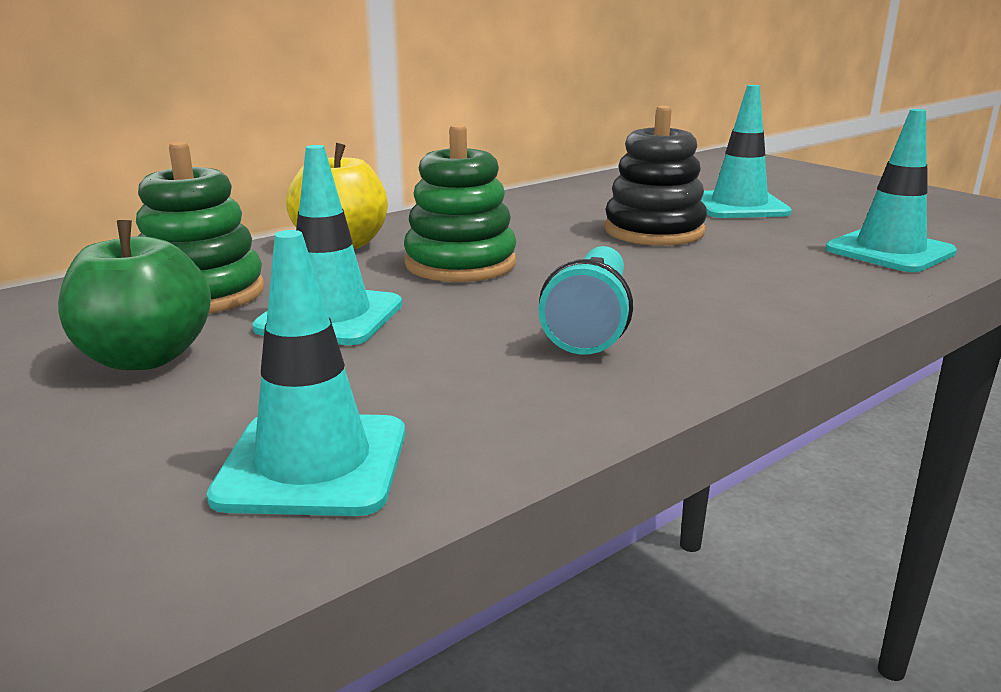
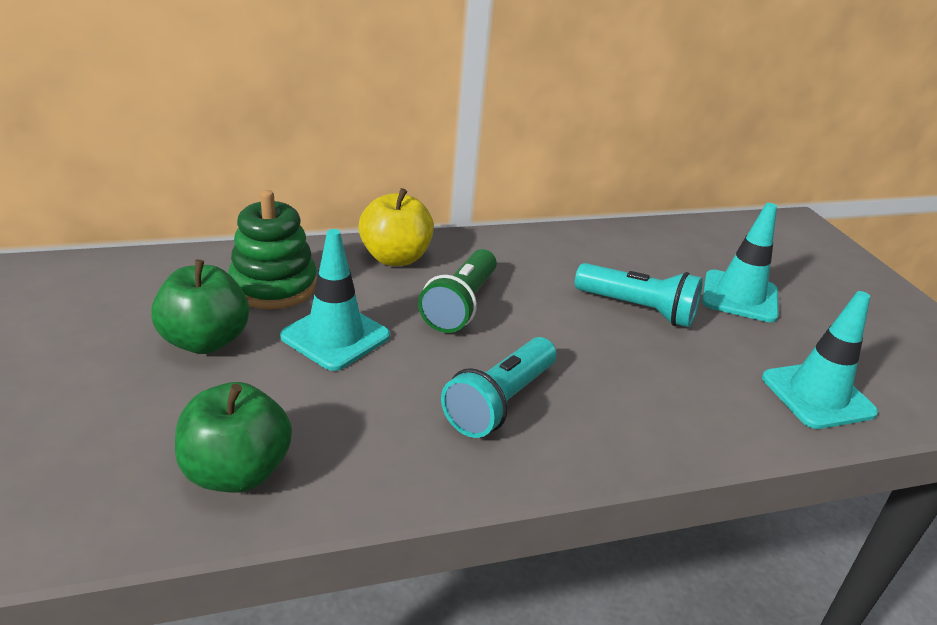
camera: 20 degrees right, 10 degrees up
turquoise traffic cone [207,230,405,516] -> green apple [175,382,292,493]
green stacking toy [404,124,517,282] -> green flashlight [418,249,497,333]
black stacking toy [604,105,707,246] -> turquoise flashlight [575,263,703,327]

